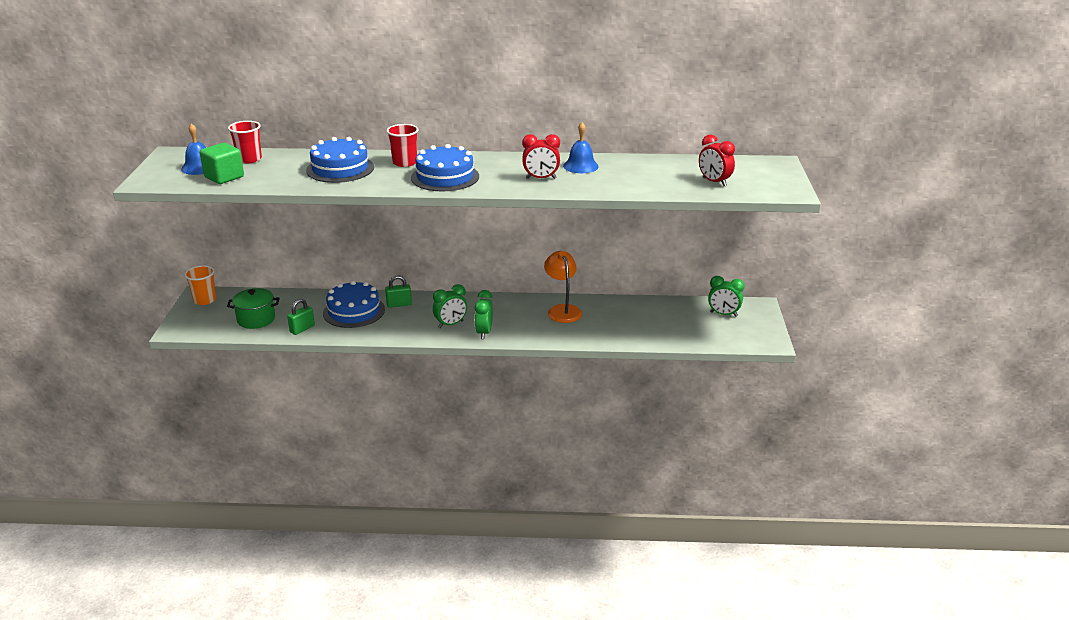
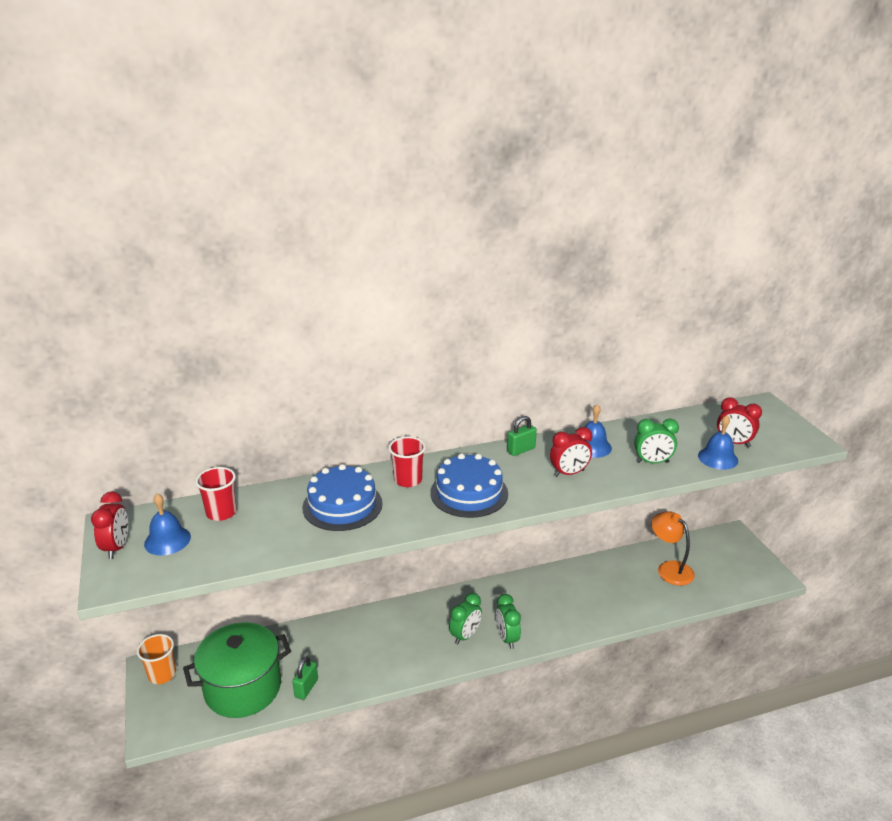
camera: 20 degrees left, 0 degrees up
green cube [200,143,244,184] -> none
green pot [227,288,280,329] -> green pot [183,622,291,718], size x1.69
blue cake [323,281,385,328] -> none
green padlock [385,275,412,308] -> green padlock moved to [507,416,537,456]
orange lamp [544,251,582,323] -> orange lamp moved to [652,511,695,586]
green clock [708,276,745,317] -> green clock moved to [634,419,679,463]
none -> red clock [91,491,128,559]
none -> blue bell [698,415,738,470]

